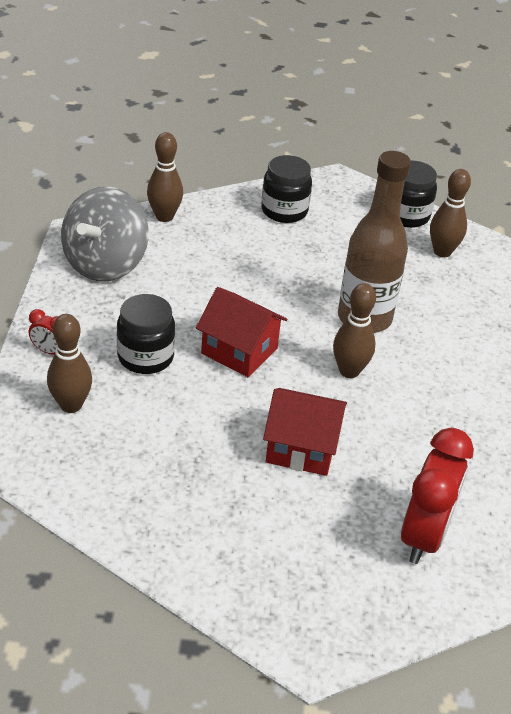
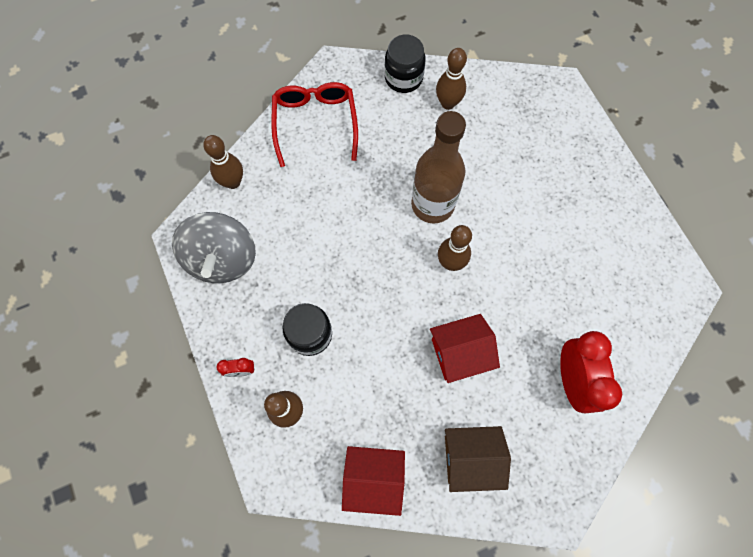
camera: 25 degrees left, 30 degrees up
red house [196,287,287,377] -> red house moved to [342,446,405,516]
black jar [261,155,312,223] -> red glasses [271,82,358,167]
none -> brown house [445,426,511,492]

